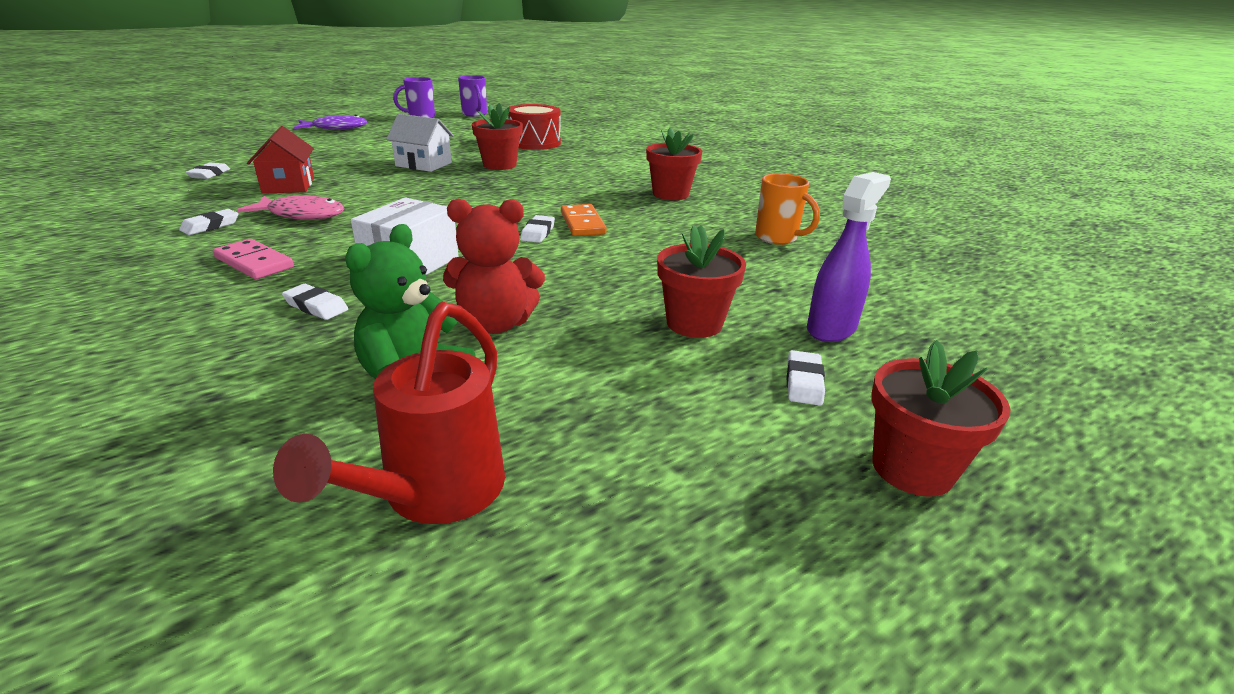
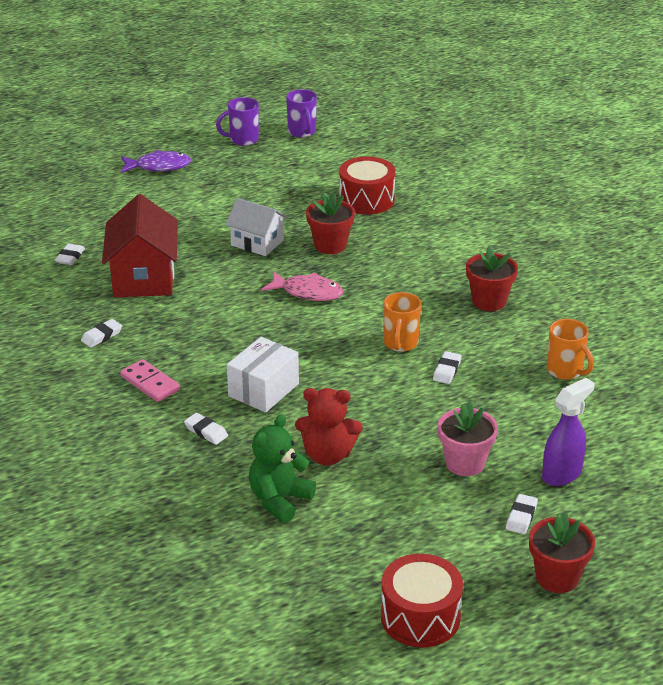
camera: 10 degrees right, 5 degrees up
pink fish [237,195,344,220] -> pink fish moved to [261,271,343,301]
red house [247,126,314,194] -> red house [102,194,178,297], size x1.60
red watering can [273,302,505,524] -> none
white eraser [521,215,555,243] -> white eraser moved to [433,351,462,384]
orange domino [561,204,606,236] -> orange mug [383,292,421,352]
red flower pot [657,225,746,338] -> pink flower pot [438,401,498,476]
none -> red drum [381,554,463,648]

